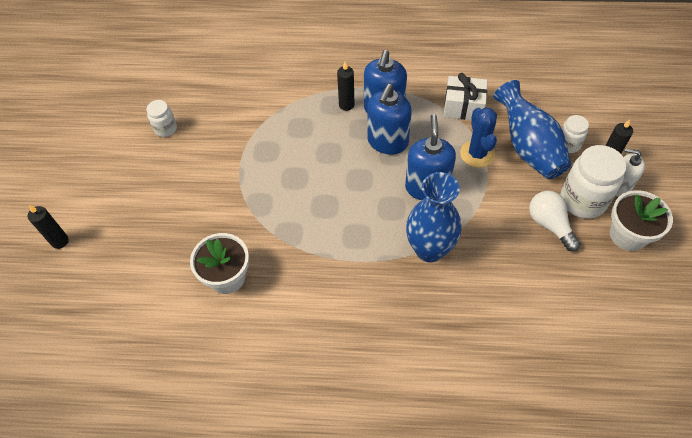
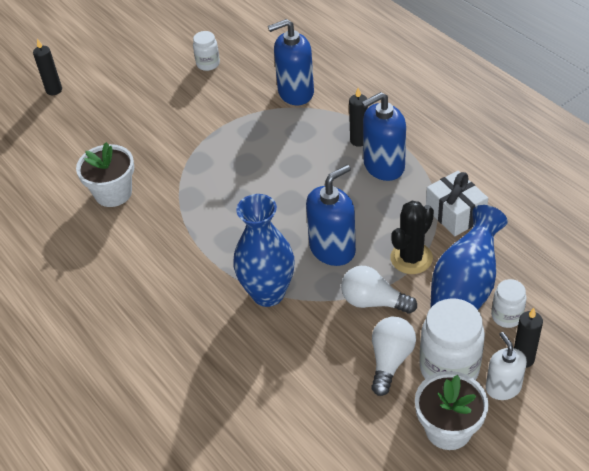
camera: 50 degrees right, 10 degrees down
blue soap dispenser [368,84,412,155] -> blue soap dispenser moved to [268,19,314,105]
blue cactus [460,107,497,168] -> black cactus [390,201,434,274]
none -> white light bulb [341,266,417,313]

